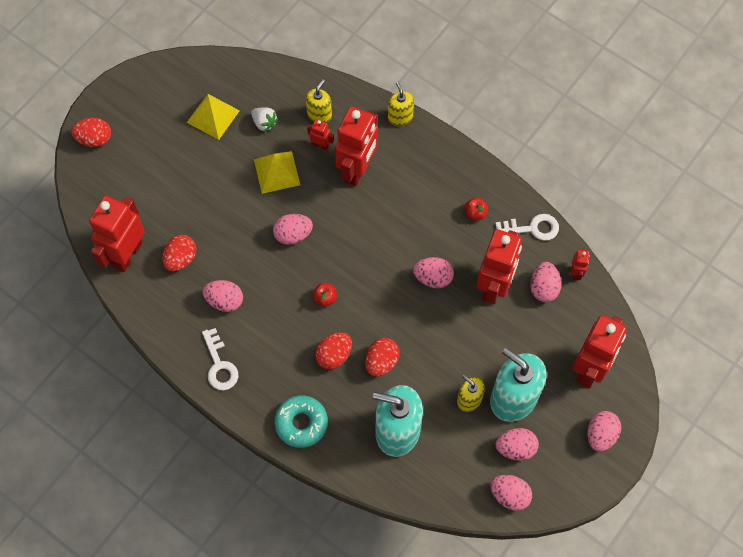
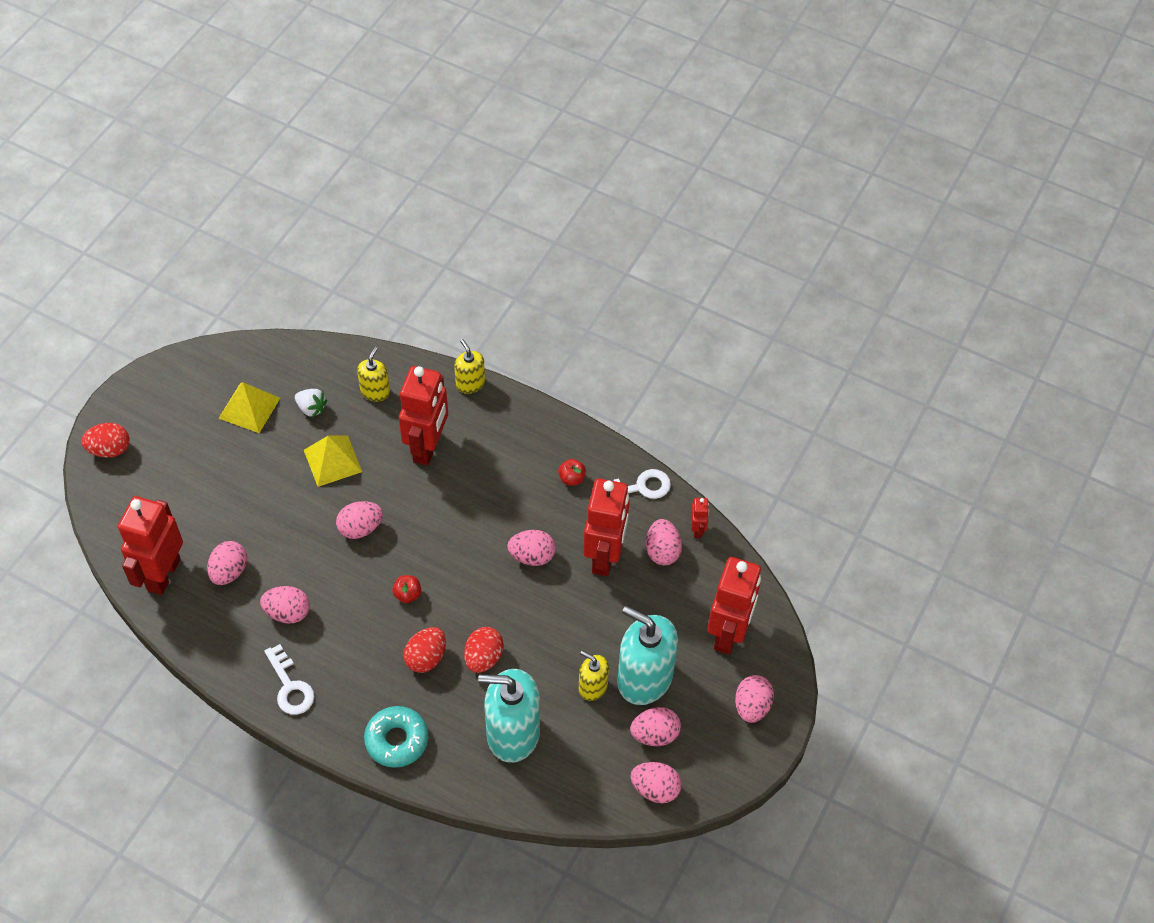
camera: 10 degrees left, 10 degrees down
red egg [162,235,197,271] -> pink egg [207,541,247,585]
red robot [307,119,334,150] -> none

